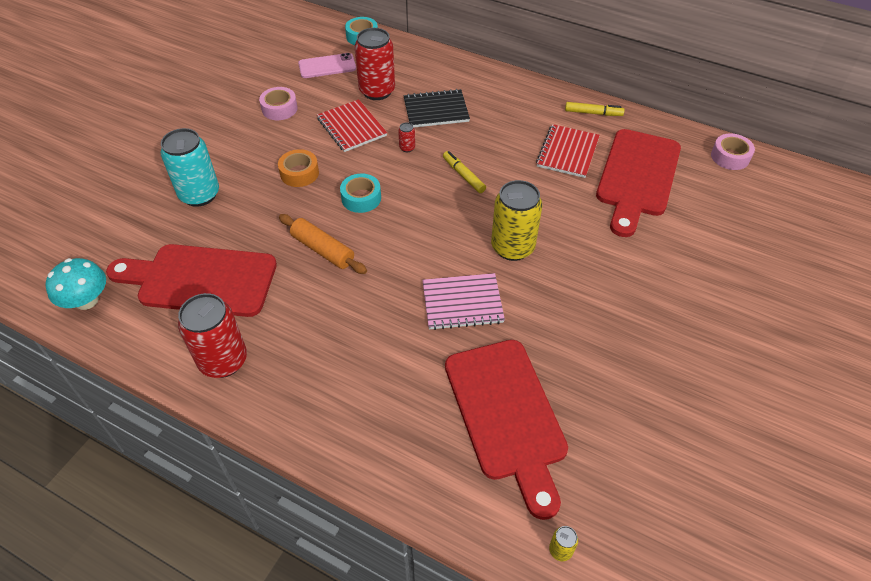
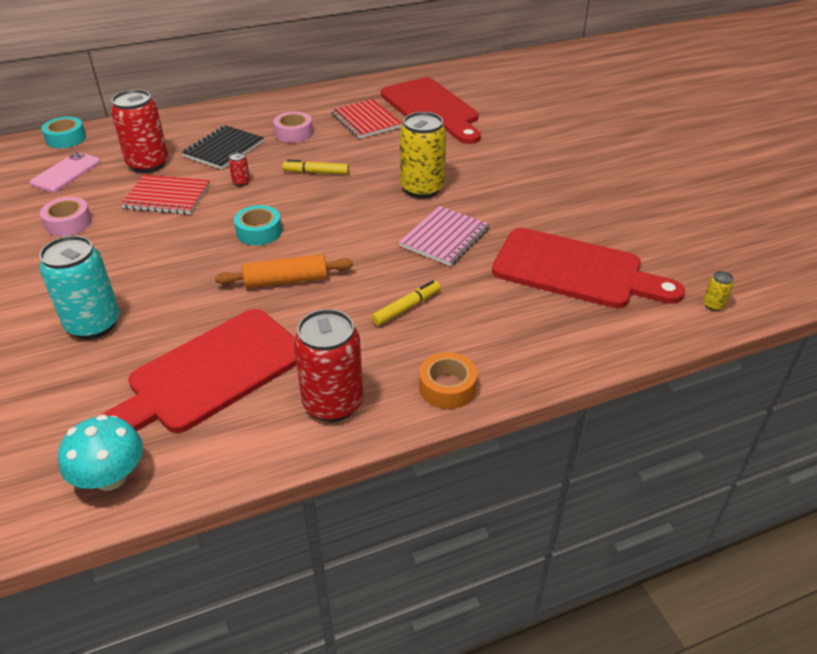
camera: 50 degrees left, 10 degrees down
orange tape [278,149,319,187] -> orange tape moved to [419,352,477,409]
yellow marker [565,102,624,116] -> yellow marker moved to [372,280,440,326]
pink tape [711,133,755,170] -> pink tape moved to [273,111,313,143]

